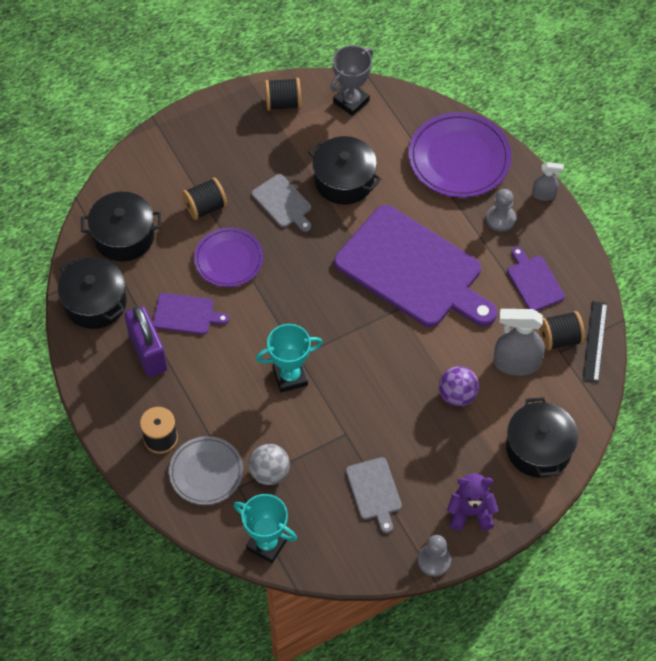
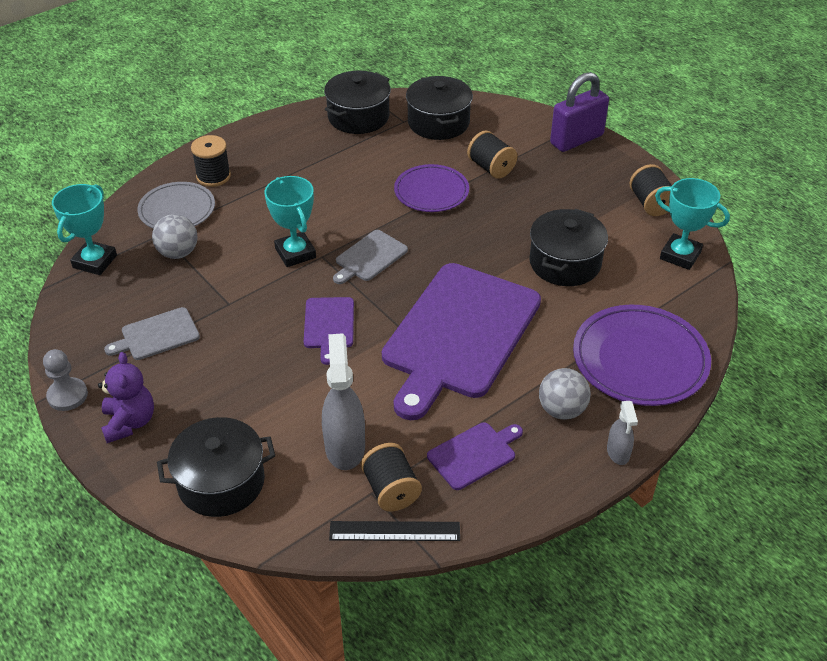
camera: 80 degrees right, 15 degrees down
purple padlock [125,306,167,377] -> purple padlock moved to [550,72,609,152]
purple cutting board [153,293,229,335] -> purple cutting board moved to [304,297,354,365]
grey cutting board [252,174,311,232] -> grey cutting board moved to [333,230,408,284]
grey trophy [331,45,373,116] -> turquoise trophy [655,178,730,270]
purple ball [439,366,479,406] -> none
grey pawn [486,189,516,232] -> grey ball [539,368,591,420]

